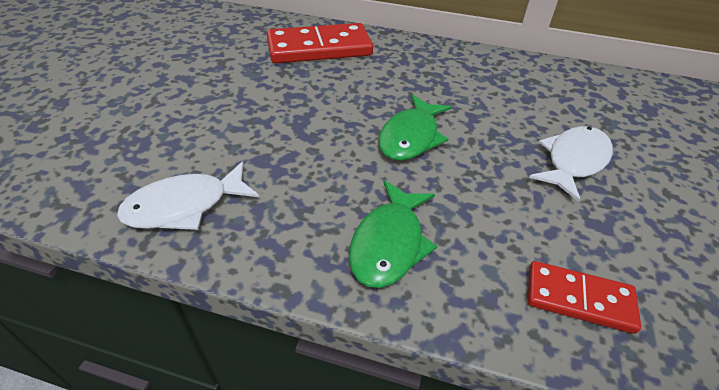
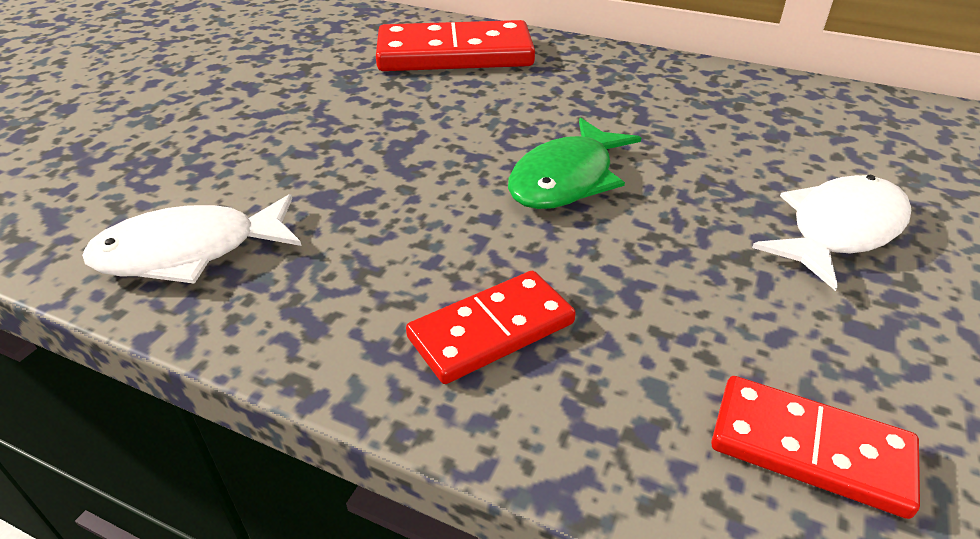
camera: 10 degrees right, 5 degrees down
green fish [349,180,437,288] -> red domino [406,271,576,384]

